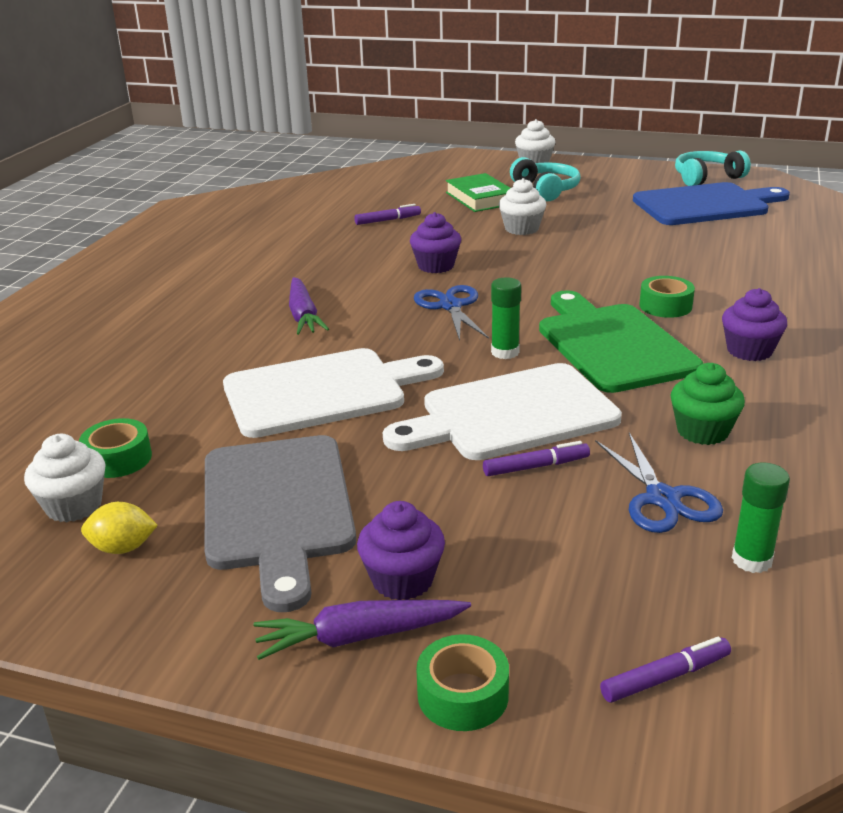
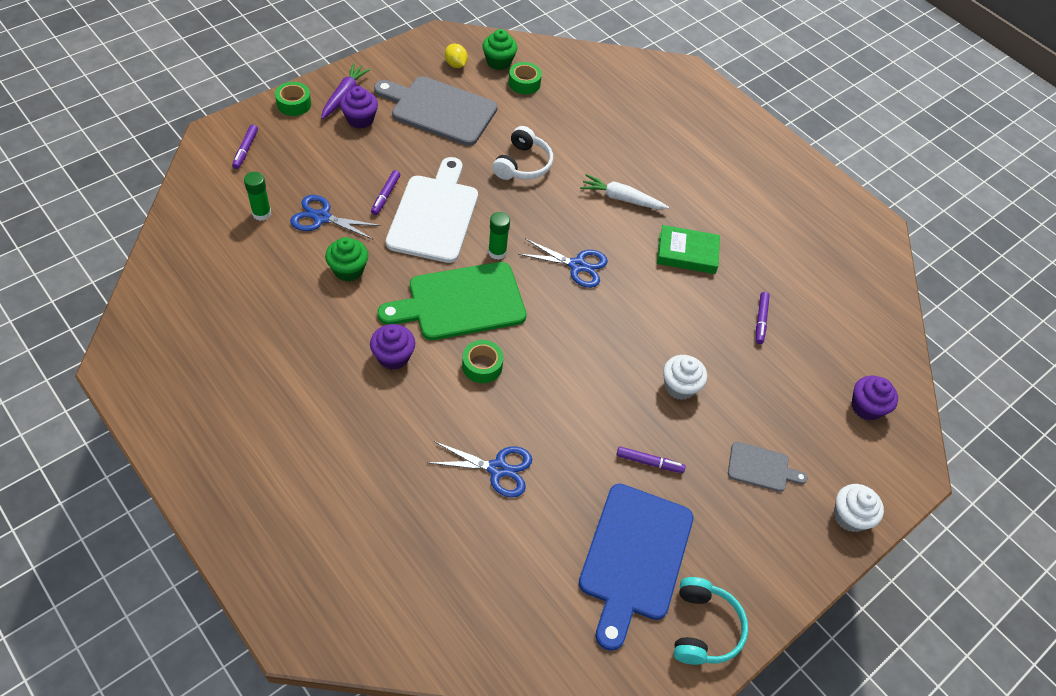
camera: 115 degrees right, 25 degrees up
white cupcake [24,434,106,522] -> green cupcake [483,29,517,70]
yellow lemon [81,502,158,554] -> yellow lemon turned 60 degrees counterclockwise [445,44,468,68]
white cutting board [223,348,444,438] -> white headphones [492,126,553,180]
purple carrot [289,277,329,335] -> white carrot [580,174,669,209]
purple cupcake [410,212,461,273] -> purple cupcake moved to [852,376,898,420]
green book [446,173,510,212] -> green book moved to [657,225,720,274]
turquoise headphones [510,157,581,201] -> grey cutting board [728,442,808,492]
green cutting board [539,290,703,393] -> green cutting board turned 150 degrees clockwise [378,262,527,340]
none -> blue scissors [427,441,532,497]
none -> purple marker [617,446,685,473]

